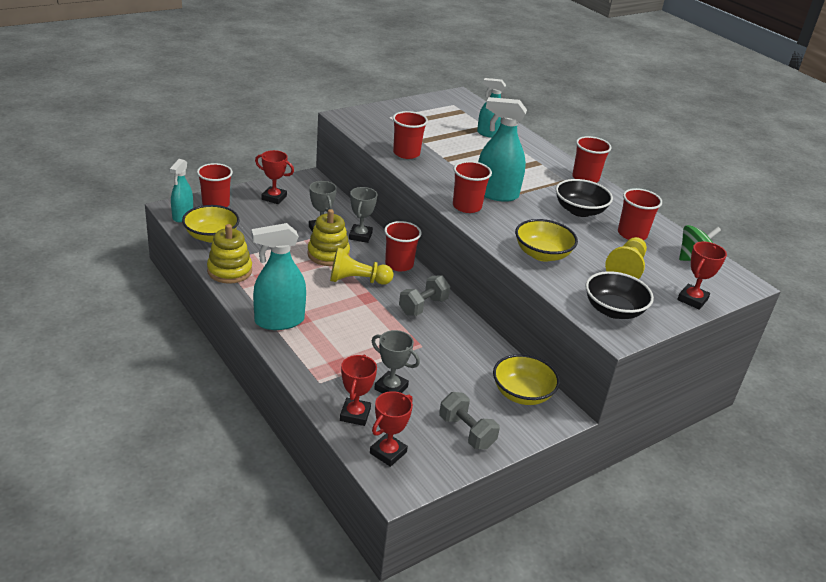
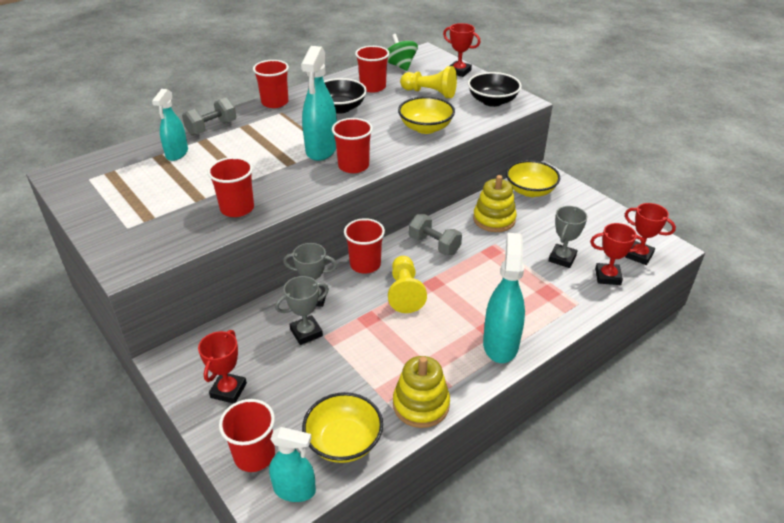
camera: 90 degrees left, 5 degrees up
turquoise spray bottle [251,223,306,330] -> turquoise spray bottle turned 150 degrees counterclockwise [483,233,525,363]
yellow stacking toy [307,209,350,266] -> yellow stacking toy moved to [473,175,517,232]
grey dumbbell [439,392,500,449] -> grey dumbbell moved to [182,97,236,136]

